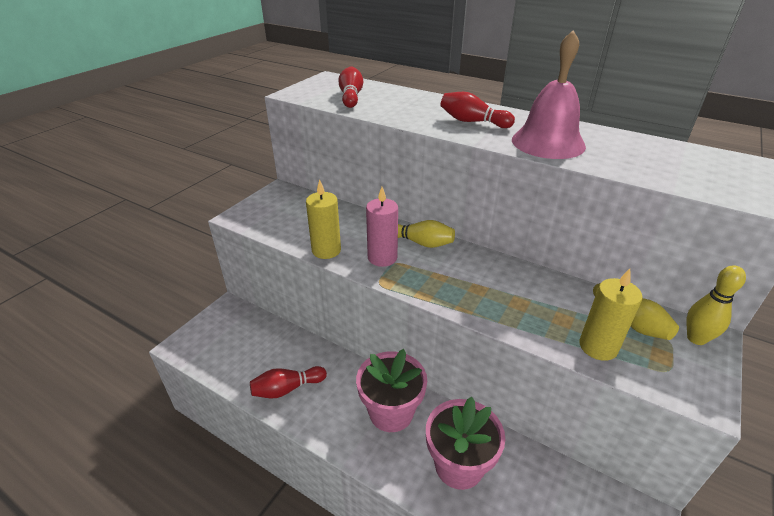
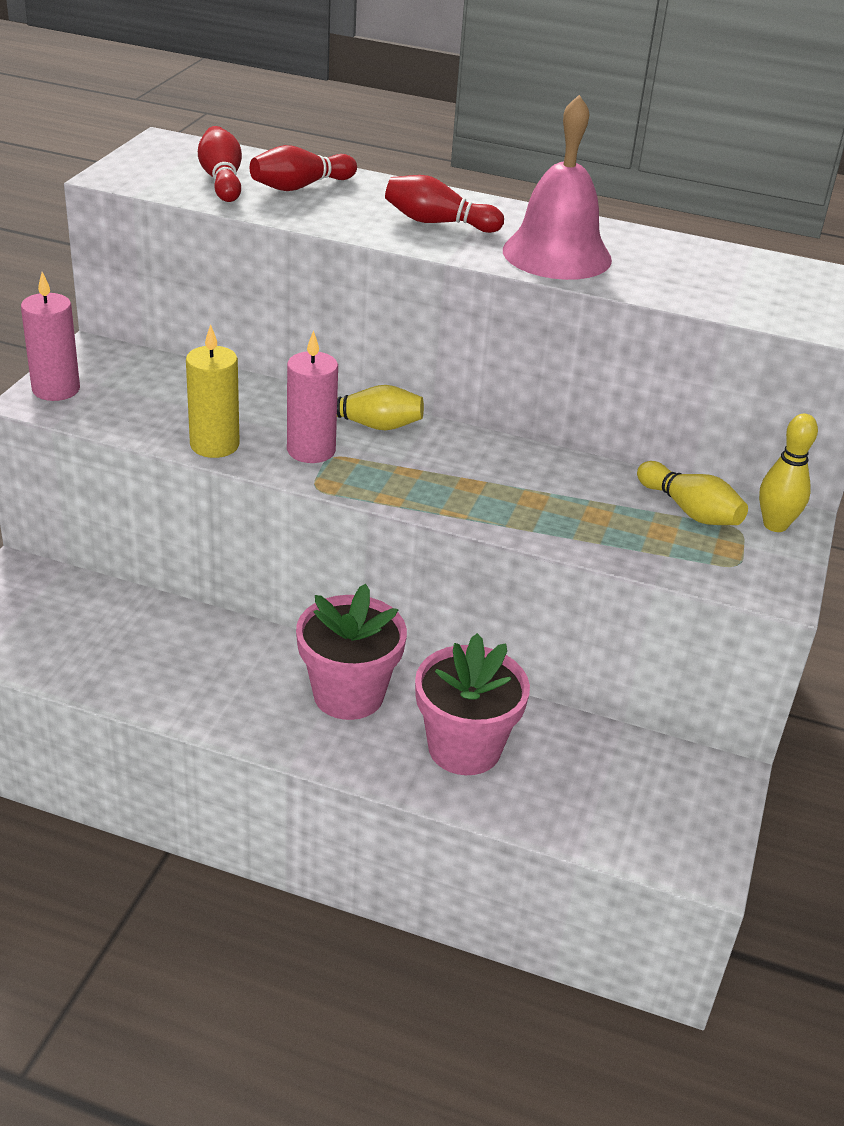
camera: 15 degrees left, 0 degrees up
red bowling pin [250,366,327,398] -> red bowling pin moved to [250,145,357,191]
yellow candle [579,269,643,361] -> none
none -> pink candle [21,272,80,401]

